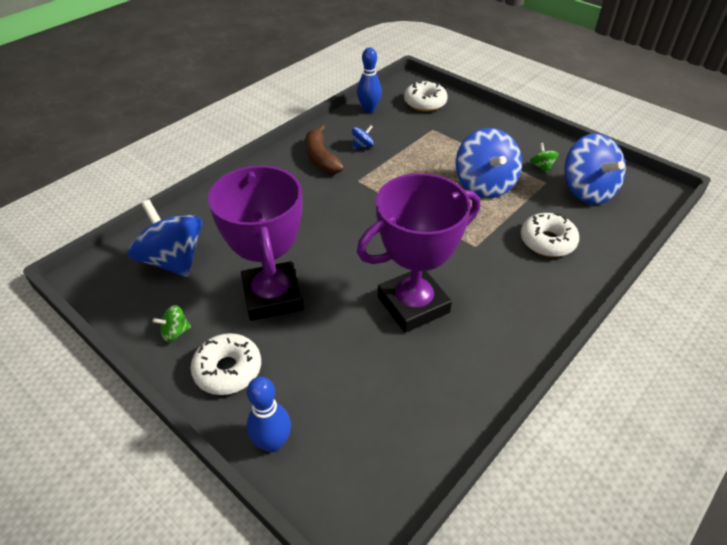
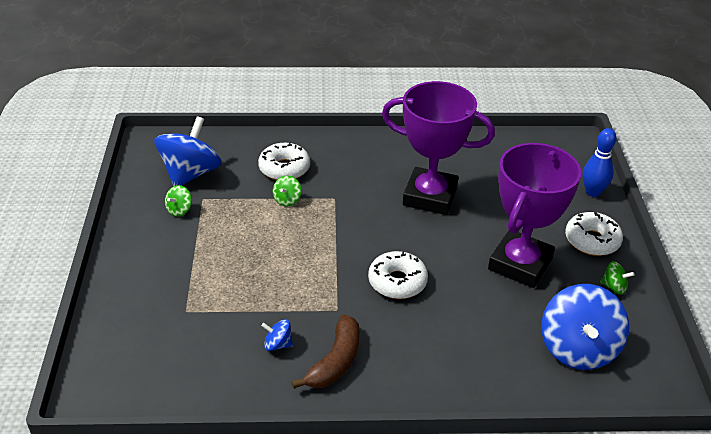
camera: 135 degrees left, 5 degrees down
blue bowling pin [357,48,382,113] -> none
white donut [404,81,448,111] -> white donut moved to [368,251,428,299]
blue spinning top [456,128,522,198] -> none
none -> green spinning top [273,176,302,206]

